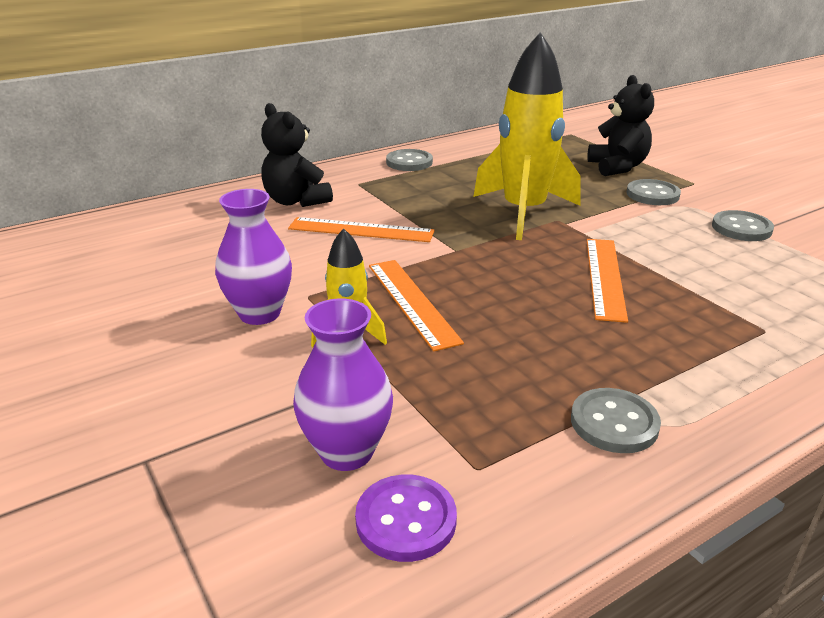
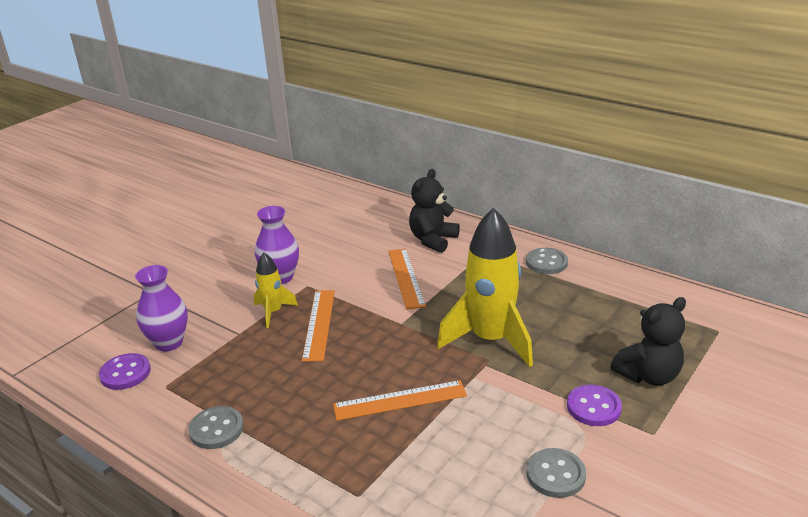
camera: 70 degrees right, 0 degrees up
orange ruler [369,260,464,352] -> orange ruler turned 45 degrees counterclockwise [302,290,335,362]
grey button [626,179,681,205] -> purple button [567,384,622,426]

